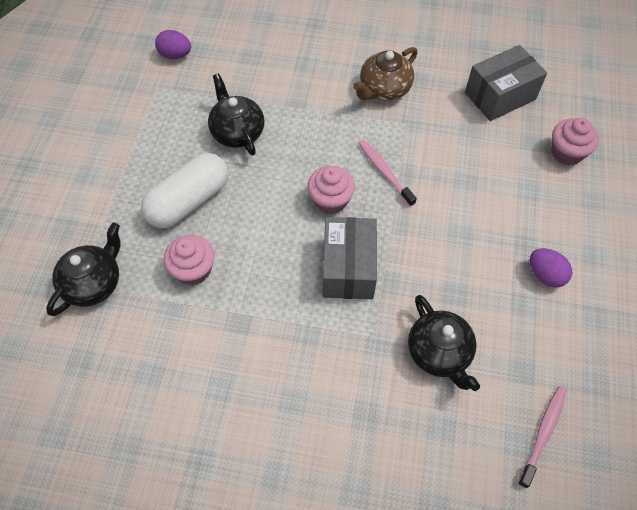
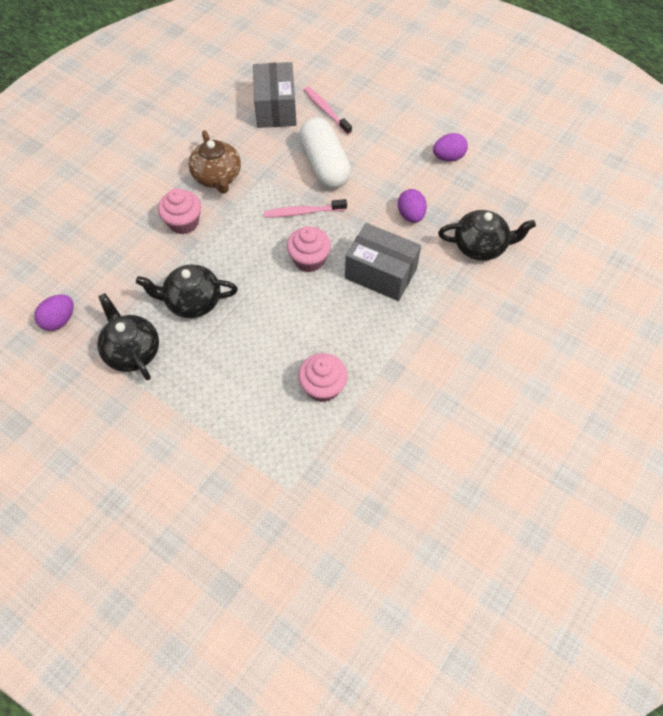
camera: 65 degrees left, 0 degrees up
black teapot [46,223,121,316] -> black teapot moved to [97,293,159,380]
white capsule [141,153,228,228] -> white capsule moved to [299,117,351,189]
pink toothbrush [518,387,567,488] -> pink toothbrush moved to [304,87,352,135]
pink cupcake [552,118,599,166] -> pink cupcake moved to [158,188,201,235]
none -> purple egg [398,189,427,223]

